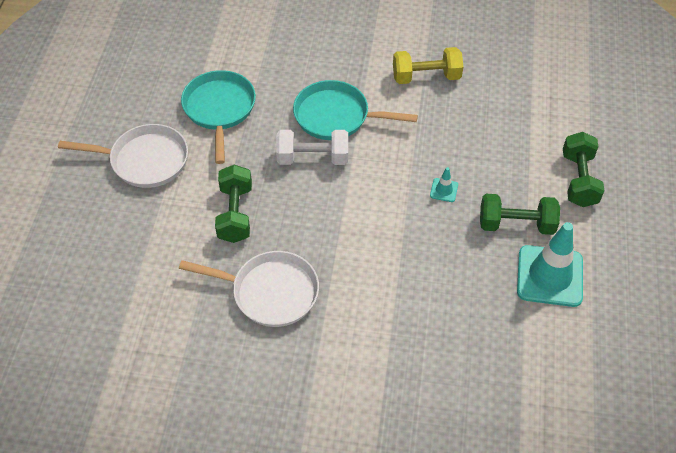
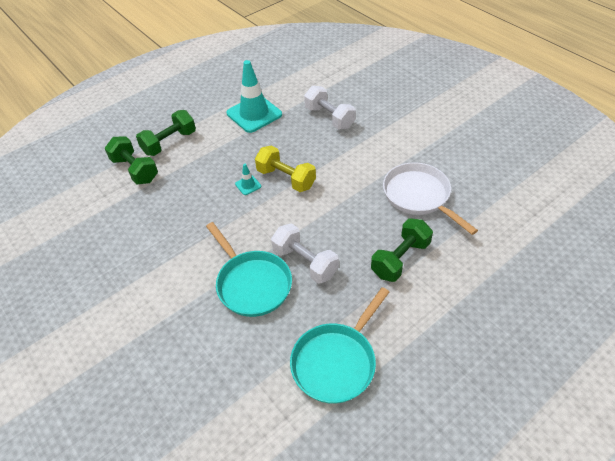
camera: 135 degrees left, 5 degrees down
white pan [58,124,188,188] -> none
yellow dumbbell [393,47,463,84] -> yellow dumbbell moved to [255,146,316,192]
green dumbbell [480,194,560,235] -> green dumbbell moved to [105,136,158,185]
none -> white dumbbell [304,86,356,129]

